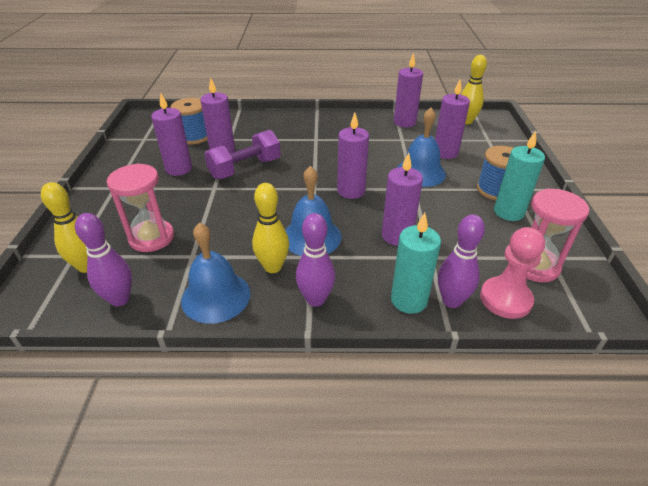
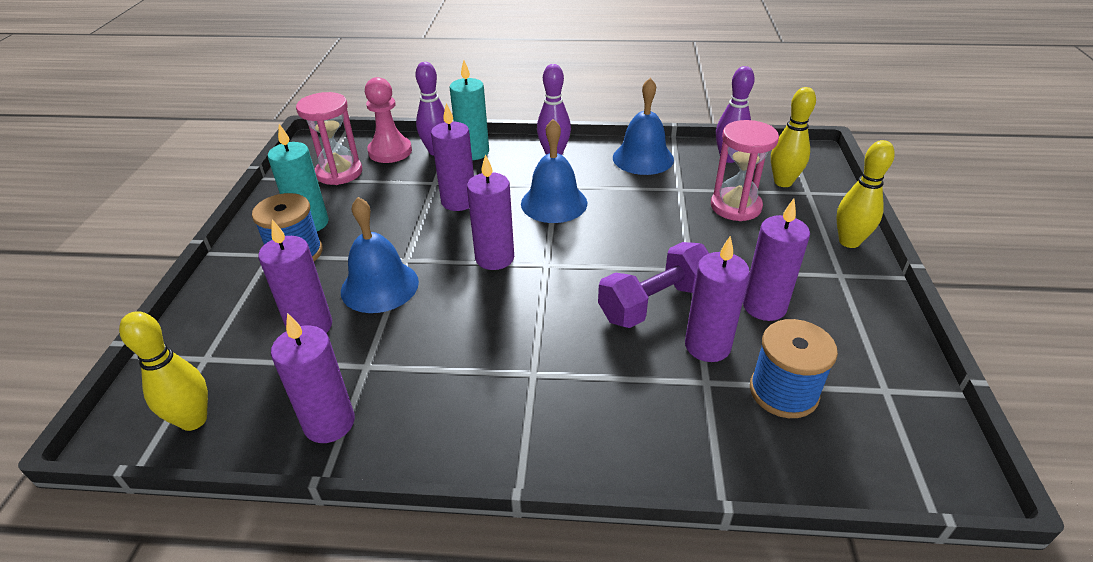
camera: 175 degrees left, 0 degrees up
yellow bowling pin [252,183,289,273] -> yellow bowling pin moved to [836,140,895,248]

